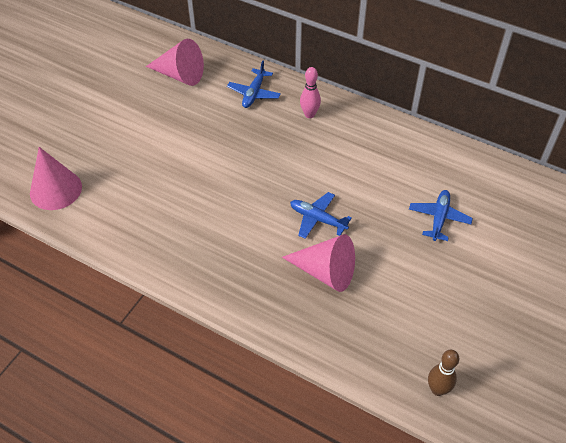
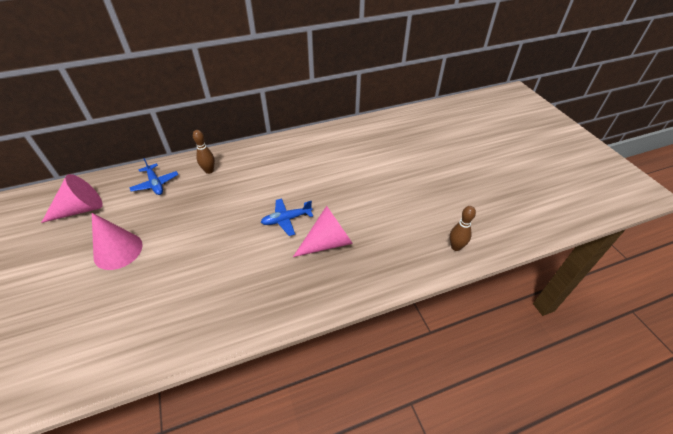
camera: 50 degrees left, 5 degrees down
pink cone [30,147,82,210] -> pink cone moved to [92,213,143,270]
pink bowling pin [300,67,321,118] -> brown bowling pin [193,130,215,174]
blue plane [409,190,473,241] -> none

